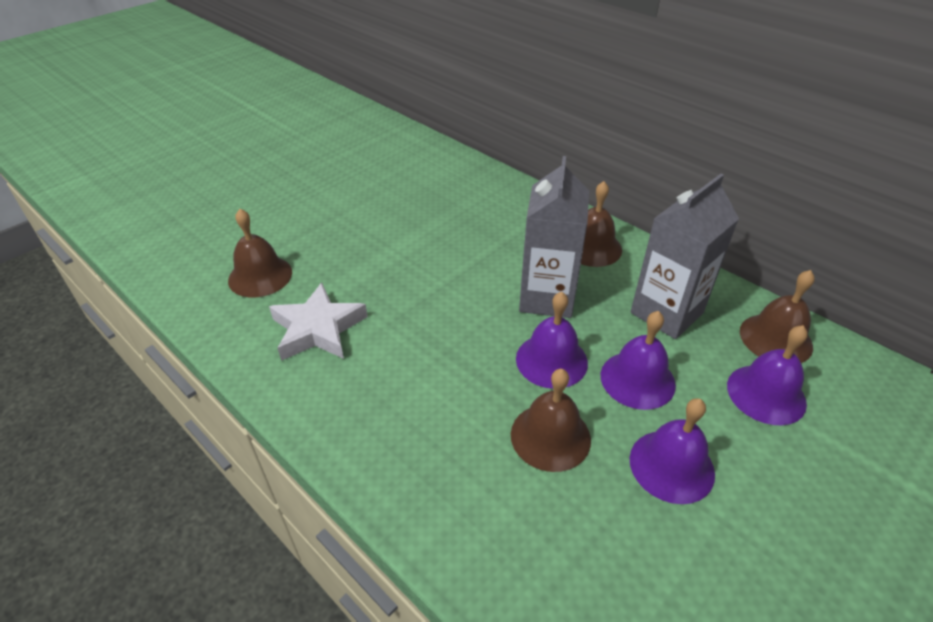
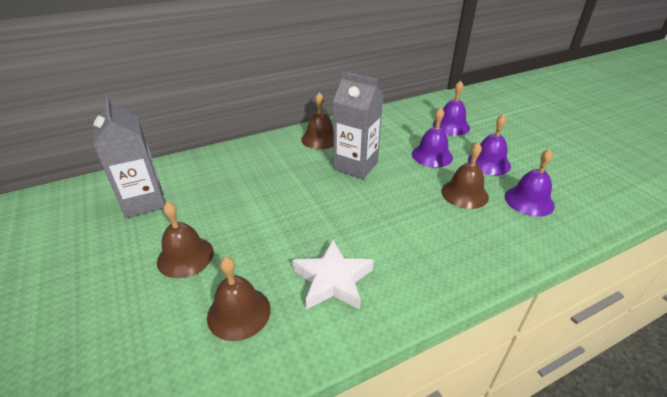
camera: 70 degrees left, 5 degrees down
purple bell [516,292,588,389] -> purple bell moved to [505,149,555,217]
grey carton [631,174,739,339] -> grey carton moved to [93,97,165,218]
brown bell [740,270,815,363] -> brown bell moved to [157,202,214,278]

